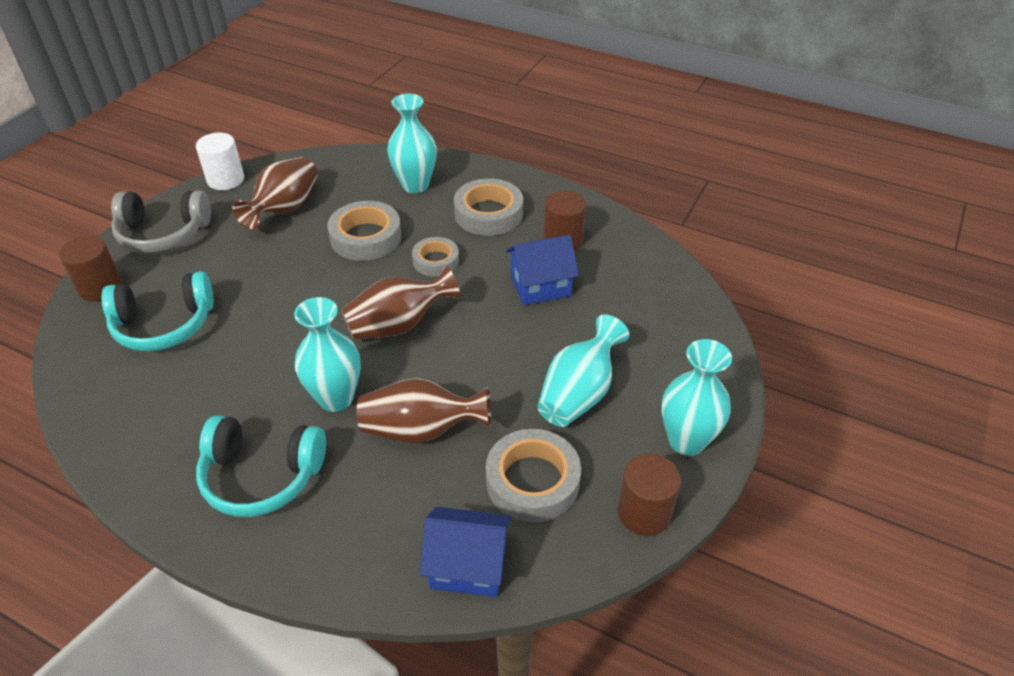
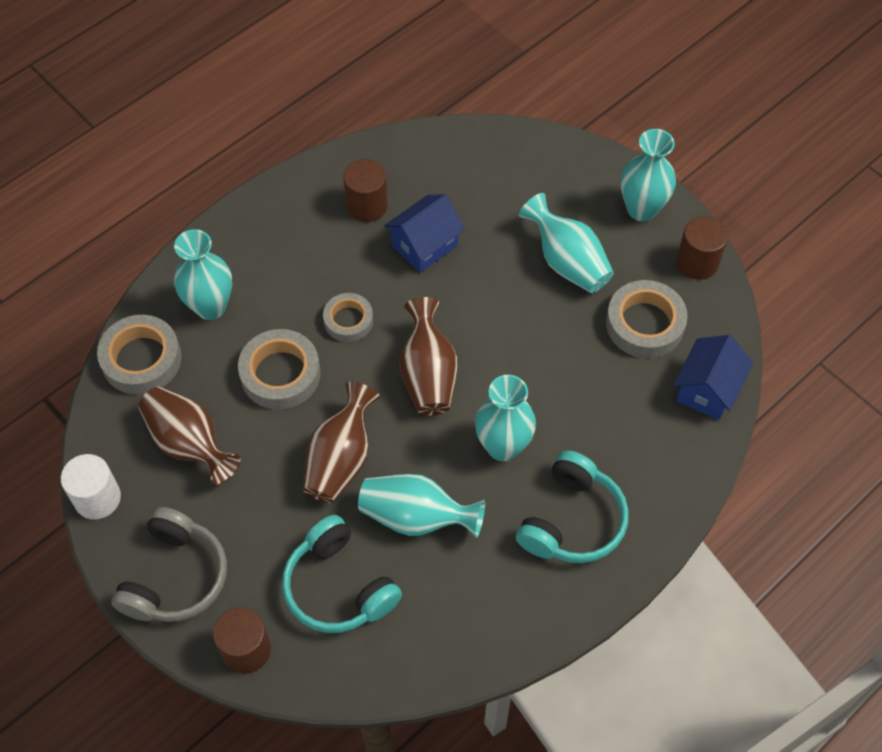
camera: 70 degrees left, 15 degrees up
turquoise headphones [101,271,214,351] -> turquoise headphones turned 135 degrees clockwise [282,515,402,633]
brown vase [357,378,491,444] -> brown vase moved to [303,381,380,503]
grey tape [454,178,523,236] -> grey tape moved to [97,315,182,395]
blue house [506,235,579,305] -> blue house turned 45 degrees clockwise [384,194,465,273]
none -> turquoise vase [358,474,485,538]

